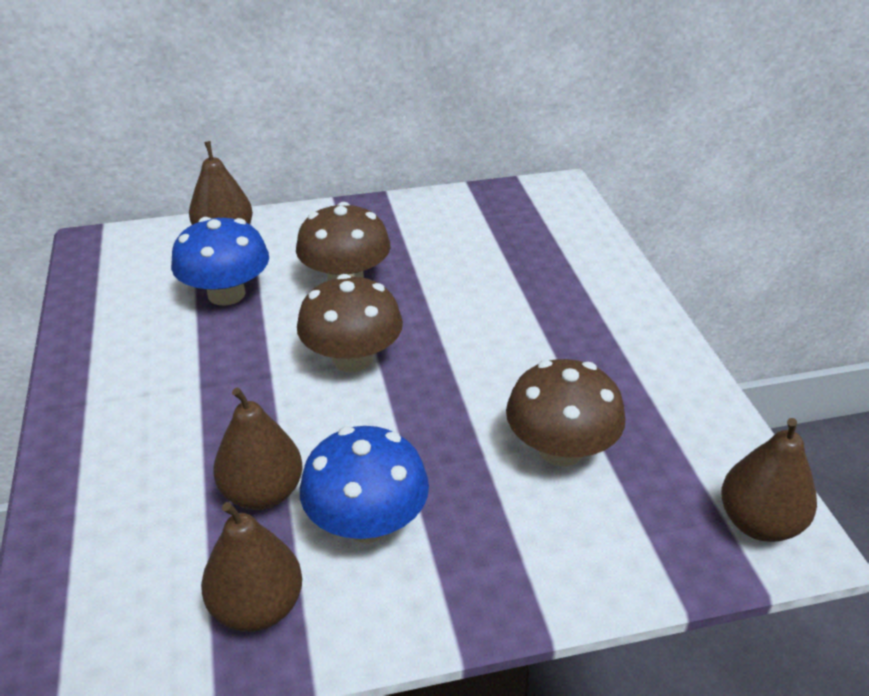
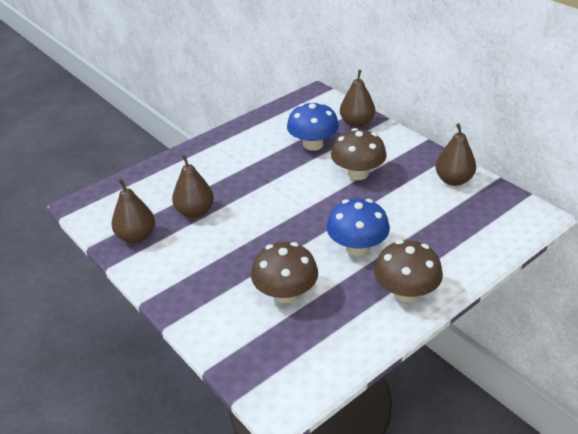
camera: 65 degrees right, 0 degrees up
brown mushroom [297,274,403,373] -> brown mushroom moved to [374,240,443,302]
blue mushroom [300,426,429,543] -> blue mushroom moved to [327,198,390,256]
brown pear [721,418,817,542] -> brown pear moved to [435,123,476,186]

